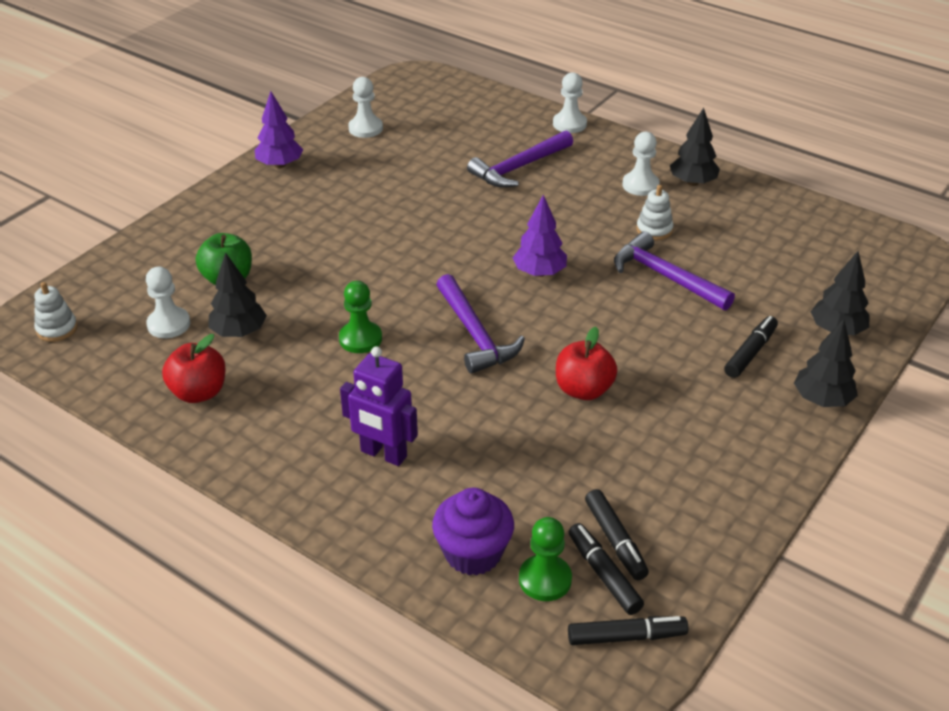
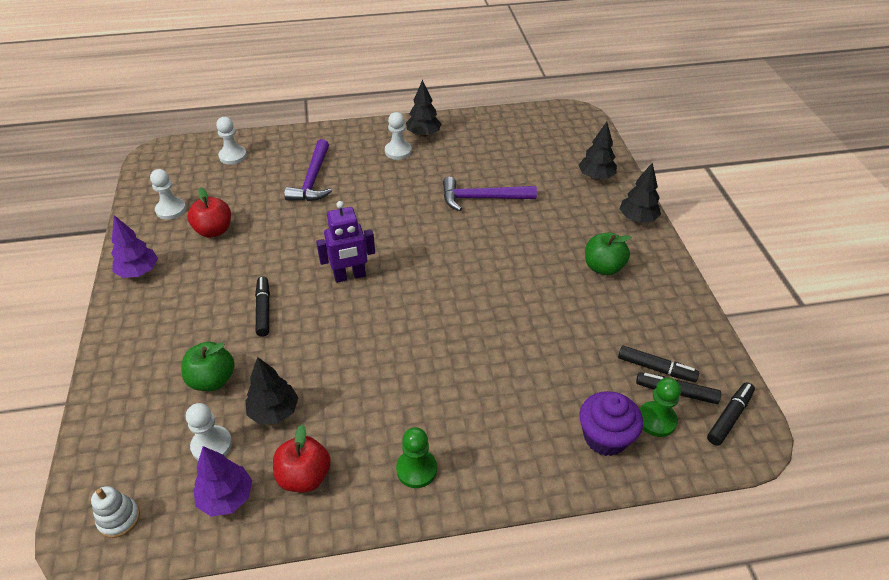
camera: 45 degrees left, 5 degrees up
green pawn [339,281,382,353] -> green pawn moved to [396,427,437,488]
purple robot [340,346,418,466] -> purple robot moved to [316,201,375,283]
purple hammer [436,274,525,374] -> none
purple tree [513,195,567,277] -> purple tree moved to [193,446,252,517]
white pawn [553,72,587,133] -> white pawn moved to [216,117,247,165]
red apple [556,327,618,400] -> red apple moved to [188,187,231,237]
white stacking toy [636,185,673,240] -> none
black marker [724,316,778,378] -> black marker moved to [255,276,270,337]
none -> green apple [585,233,631,275]

